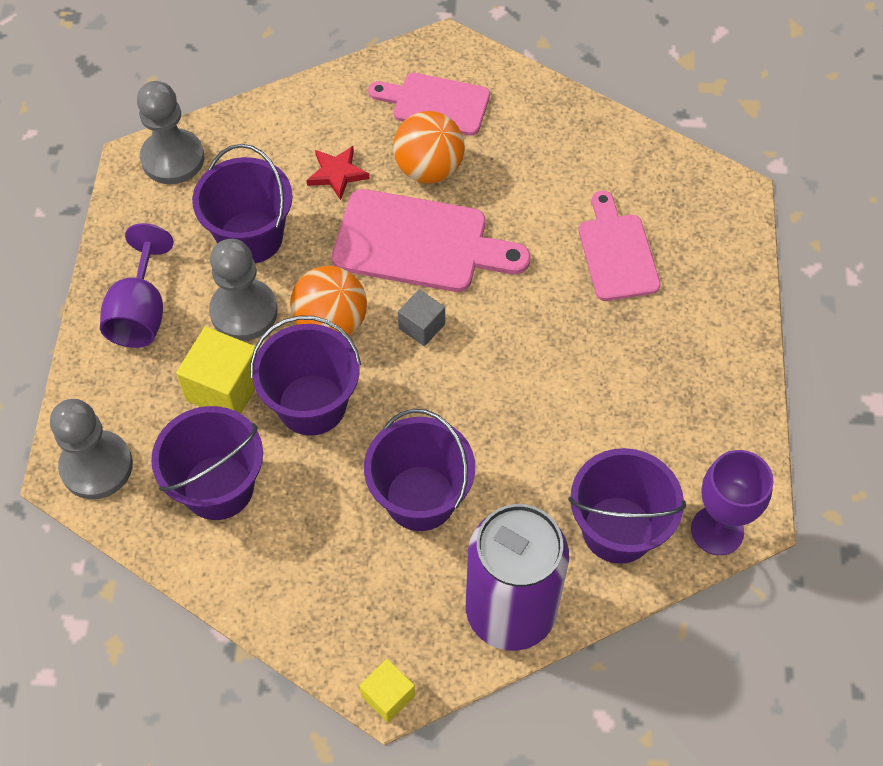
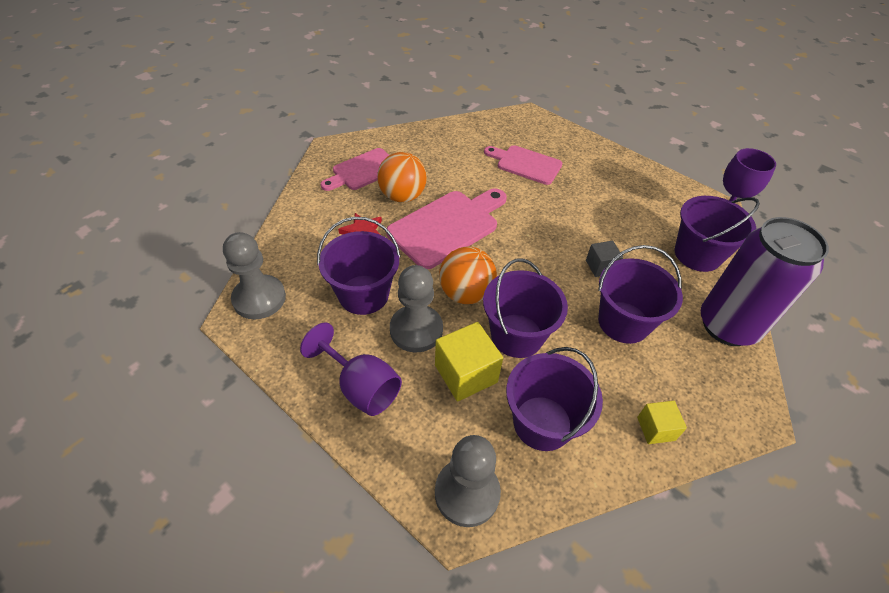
camera: 55 degrees left, 10 degrees down
yellow cube [359,659,415,723] -> yellow cube moved to [637,401,687,444]
grey cube [398,289,445,346] -> grey cube moved to [586,241,623,277]

